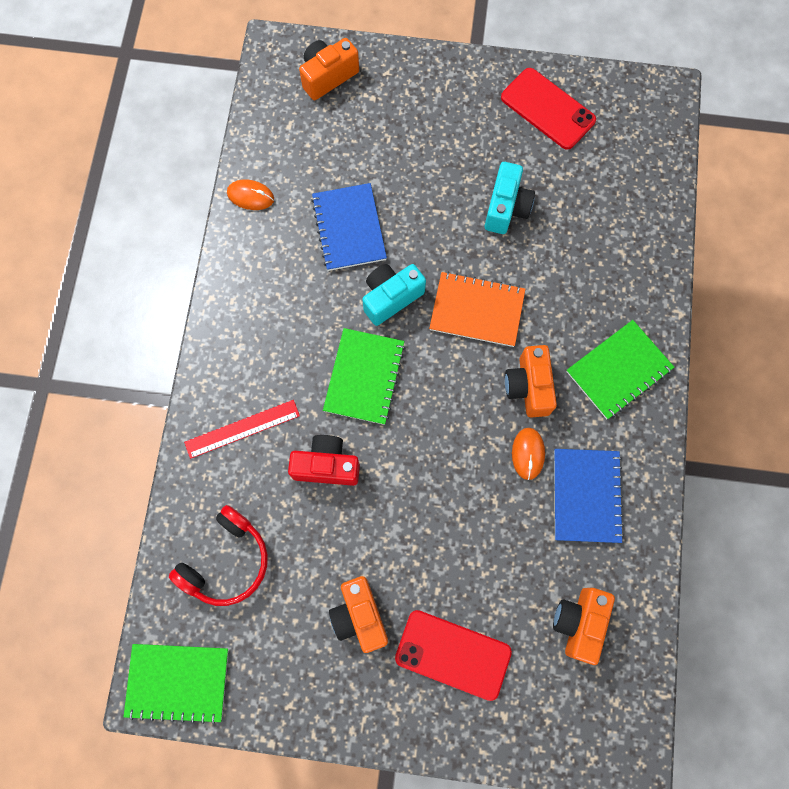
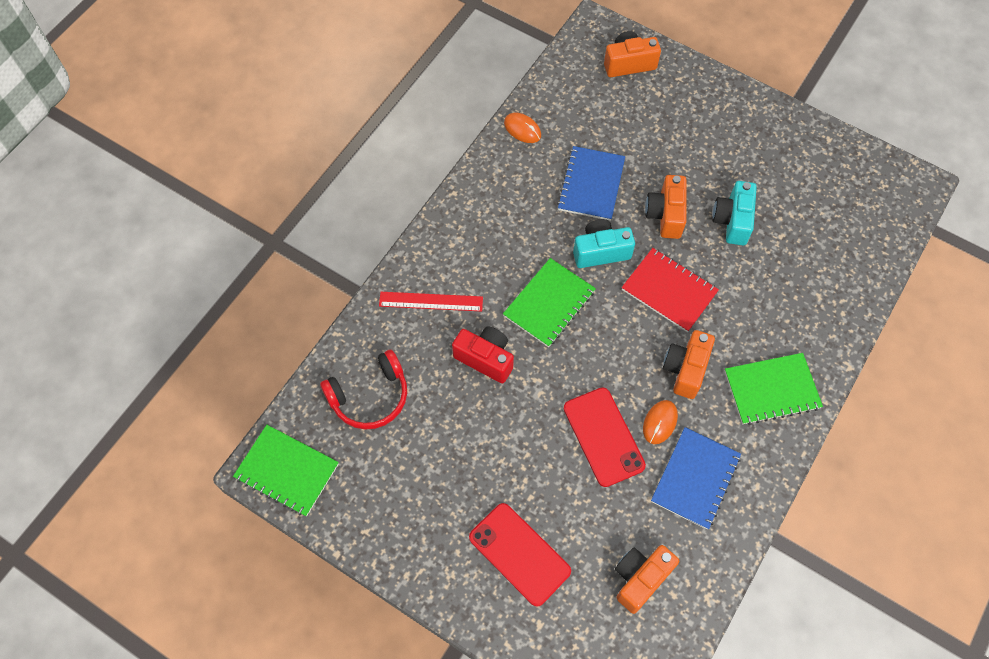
camera: 25 degrees right, 10 degrees down
orange camera [329,576,388,653] -> orange camera moved to [645,175,687,239]
orange notebook [429,272,525,347] -> red notebook [622,248,719,332]
turquoise camera [485,162,535,234] -> turquoise camera turned 150 degrees clockwise [712,181,757,245]
red phone [501,68,596,150] -> red phone moved to [564,387,646,487]

